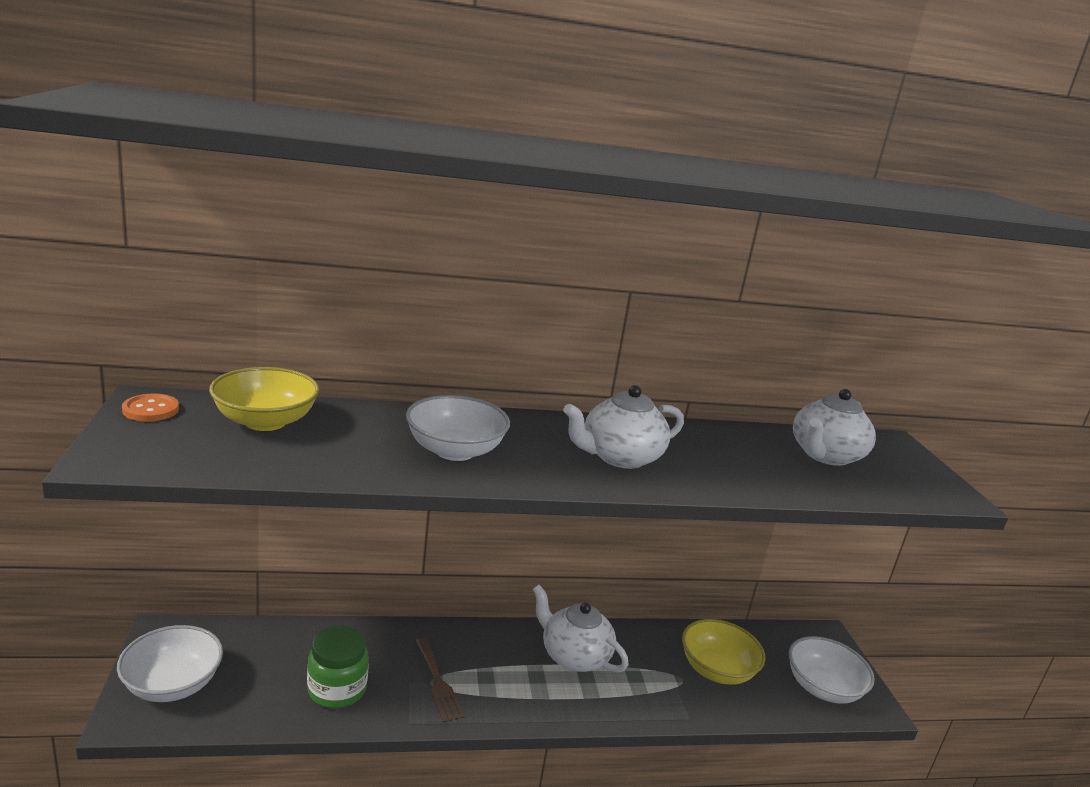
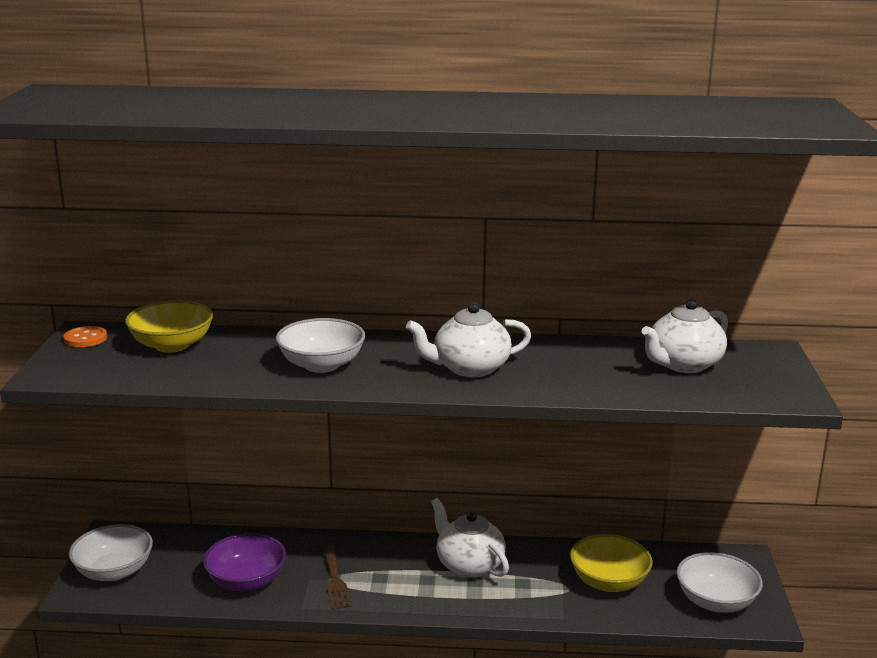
camera: 15 degrees right, 0 degrees up
green jar [307,625,369,708] -> purple bowl [203,533,286,591]

